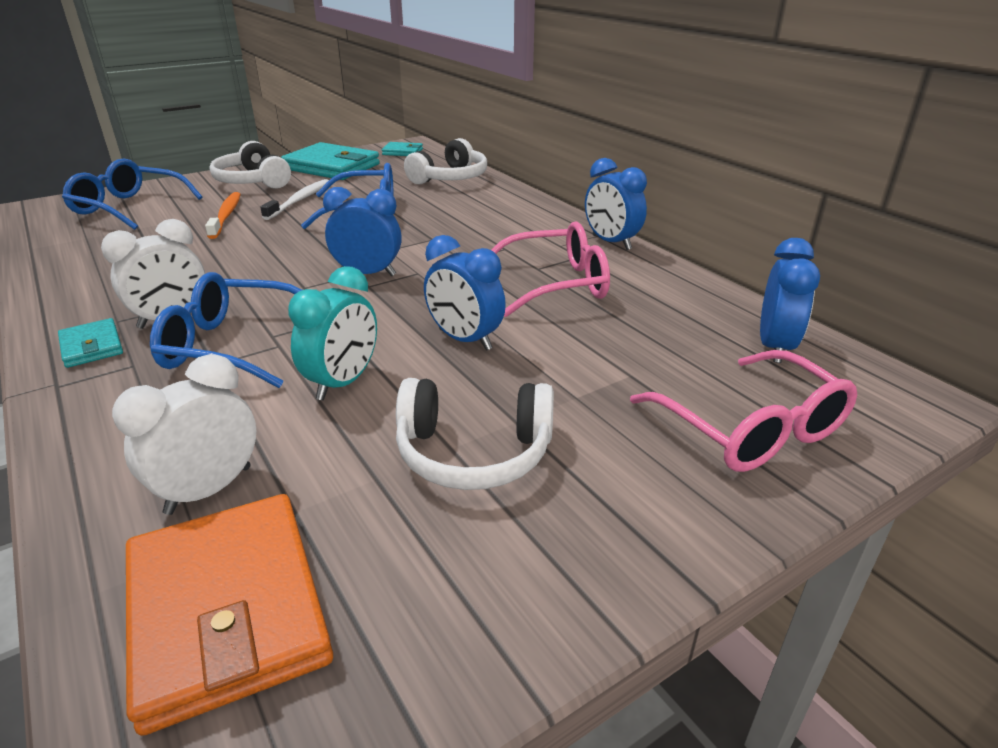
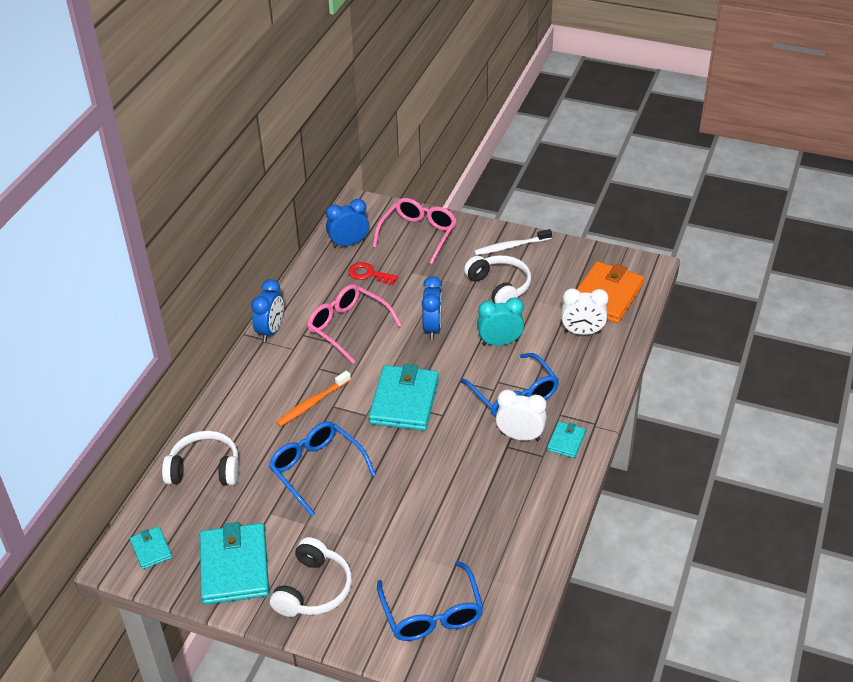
camera: 125 degrees left, 10 degrees up
orange toothbrush [205,192,241,239] -> orange toothbrush moved to [276,371,351,427]
white toothbrush [260,179,329,220] -> white toothbrush moved to [474,229,552,255]
blue clock [323,187,401,276] -> turquoise wallet [369,364,439,431]
none -> red key [348,262,398,285]

